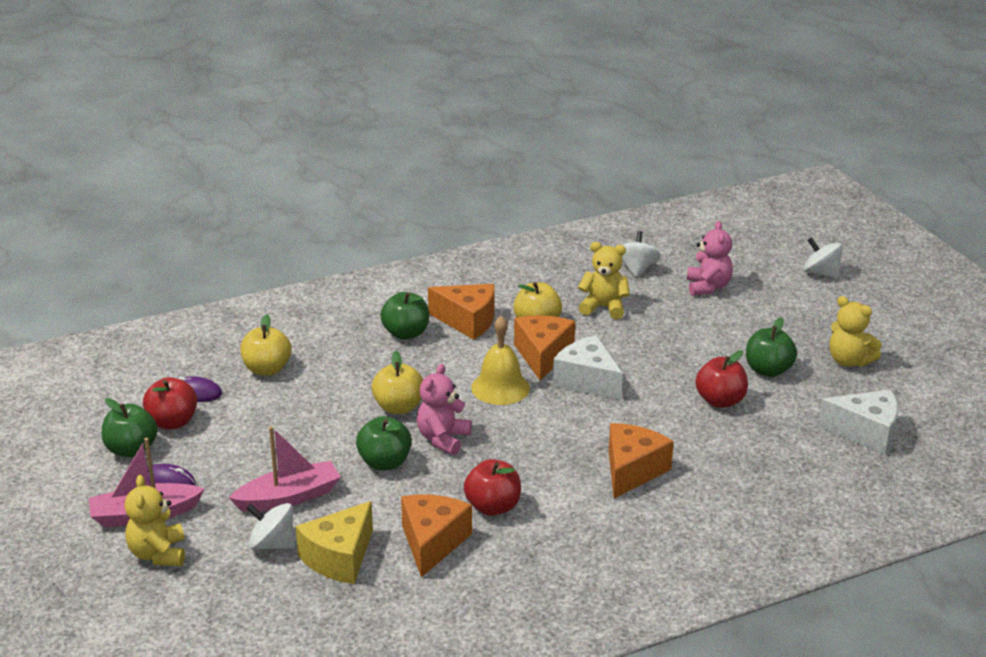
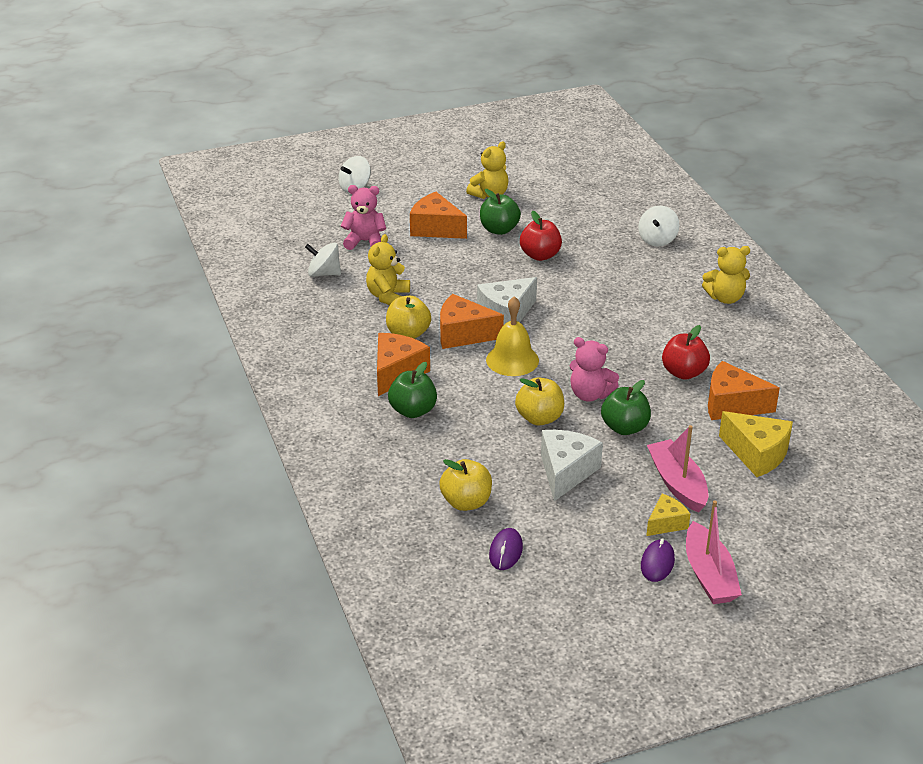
camera: 85 degrees left, 5 degrees up
green apple [102,398,157,457] -> none
yellow teddy bear [125,475,185,566] -> yellow teddy bear moved to [702,246,750,304]
red apple [143,377,197,430] -> none
white spinning top [246,503,295,550] -> white spinning top moved to [638,206,680,247]
orange cheese [609,423,674,499] -> orange cheese moved to [410,192,467,239]
white cheese [818,389,898,455] -> white cheese moved to [541,430,603,501]
none -> yellow cheese [646,494,690,536]

